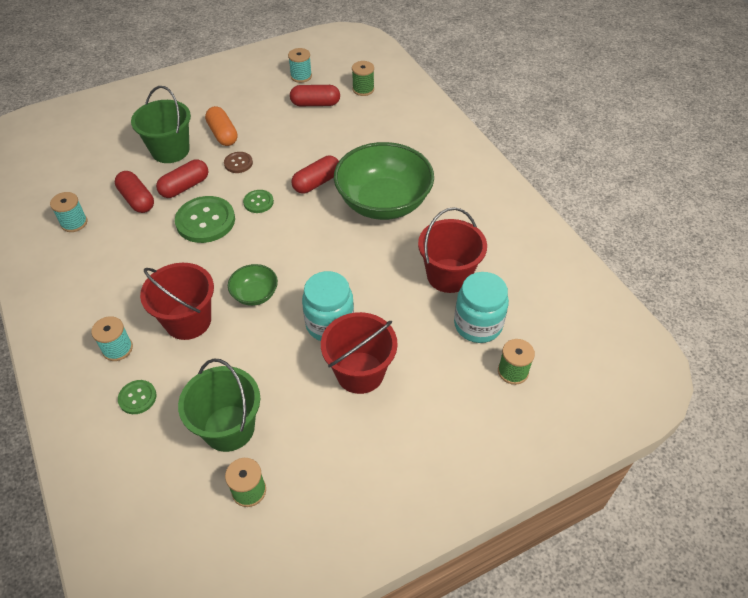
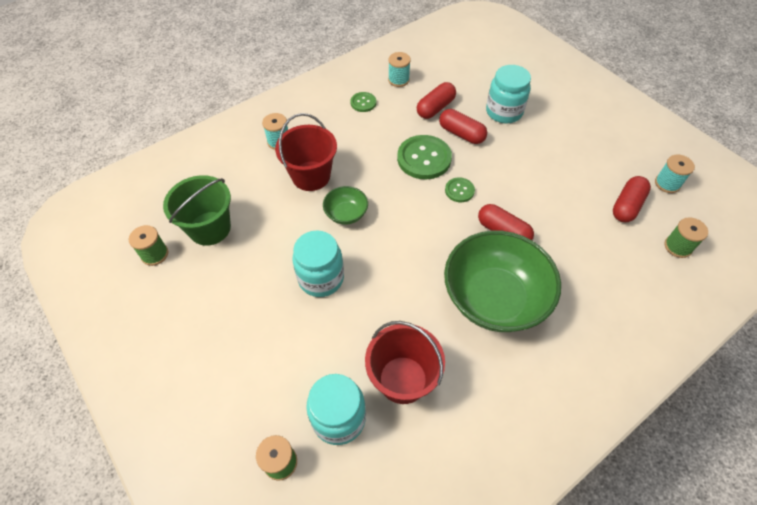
camera: 80 degrees right, 5 degrees up
green button [118,380,157,414] -> green button moved to [350,92,376,112]
green bucket [131,86,191,163] -> turquoise jar [486,65,531,124]
orange capsule [205,106,238,146] -> none
brown button [224,152,253,173] -> none
red capsule [290,85,340,106] -> red capsule turned 45 degrees clockwise [613,176,651,222]
red bucket [321,312,397,394] -> none

